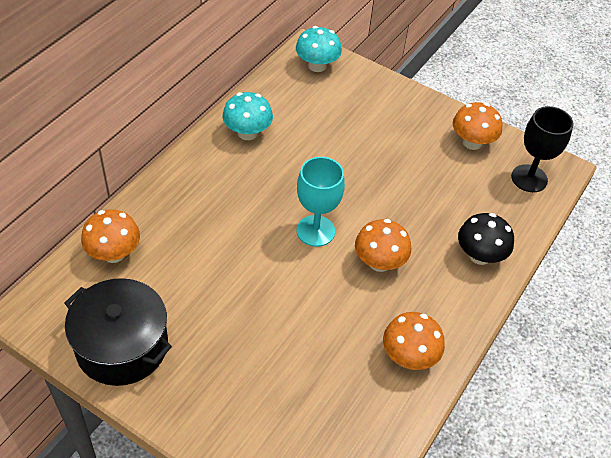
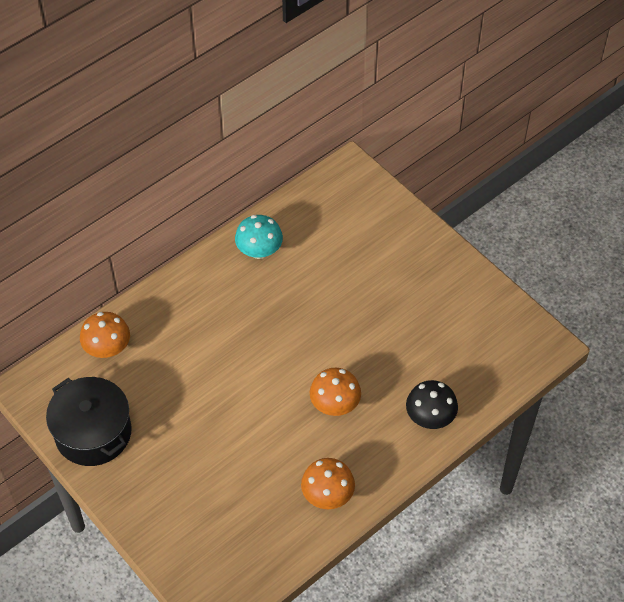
camera: 20 degrees right, 5 degrees up
turquoise mushroom [296,26,342,72] -> none
turquoise goblet [297,157,345,247] -> none
orange mushroom [453,102,503,150] -> none
black goblet [511,106,574,192] -> none

